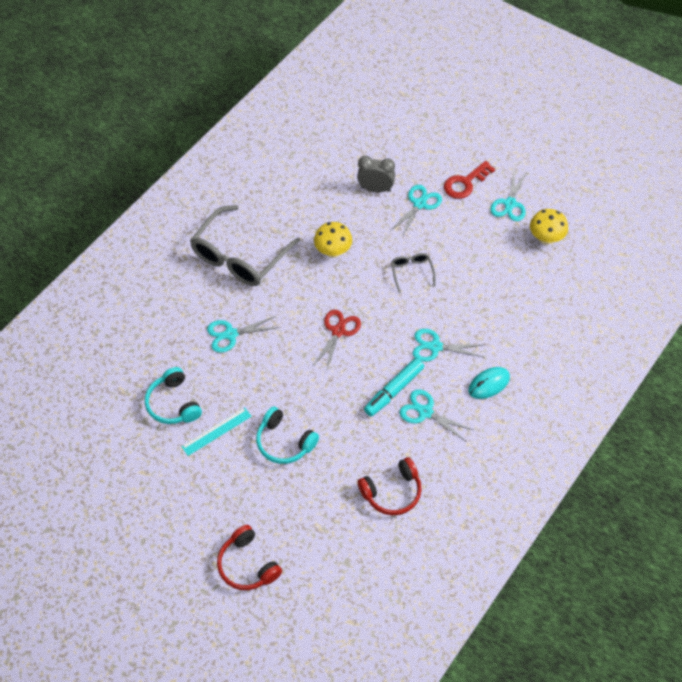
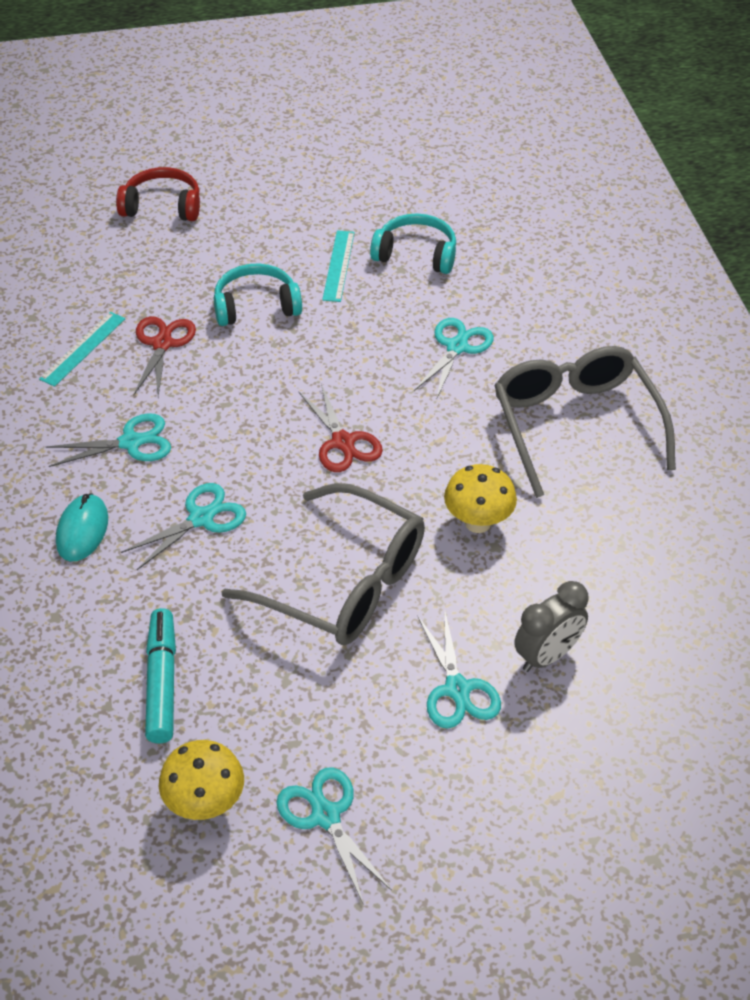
camera: 130 degrees right, 10 degrees down
red headphones [357,457,422,515] -> turquoise ruler [39,312,125,387]
turquoise marker [364,358,424,416] -> turquoise marker moved to [145,608,176,743]
grey glasses [391,253,436,293] -> grey glasses [221,483,425,645], size x2.21
red key [444,161,495,199] -> none
none -> red scissors [134,316,196,396]

